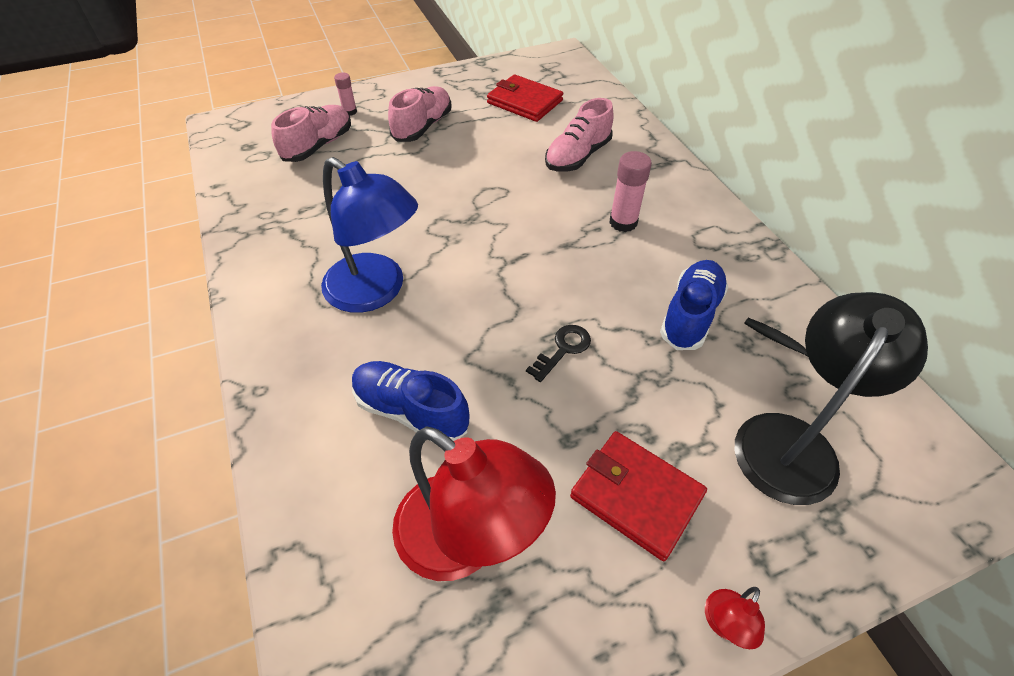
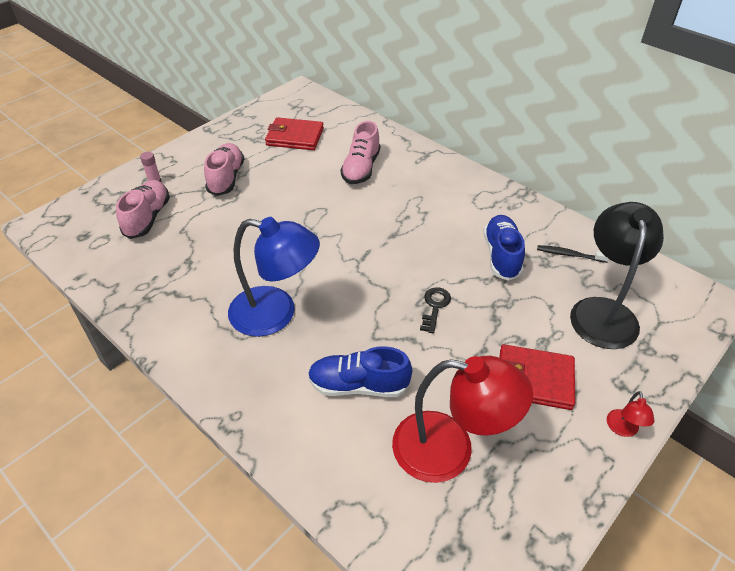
camera: 25 degrees left, 5 degrees down
pink glue stick [609,151,652,232] -> none

